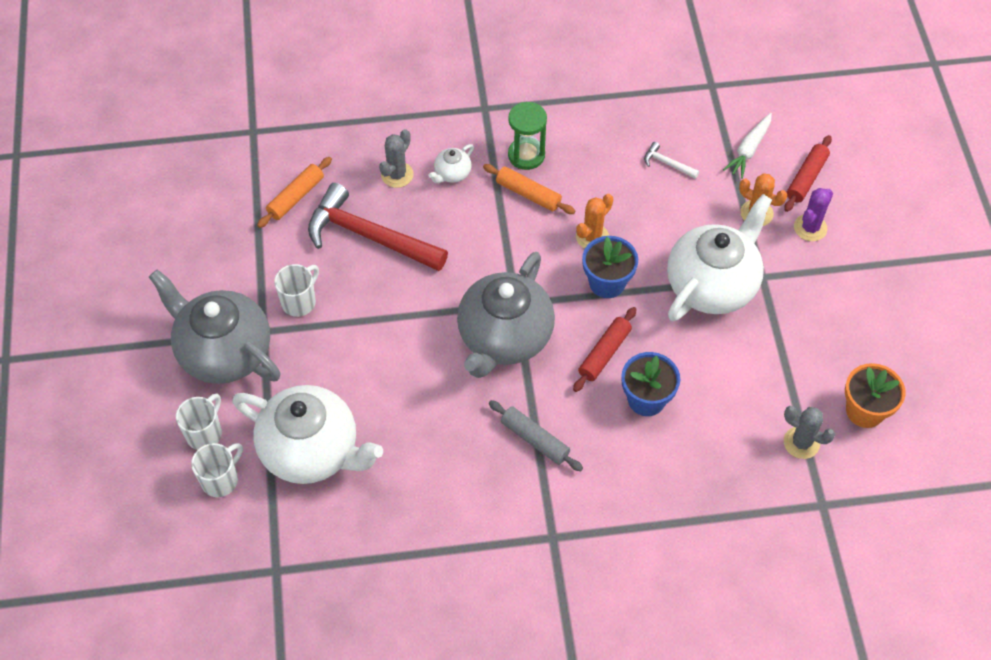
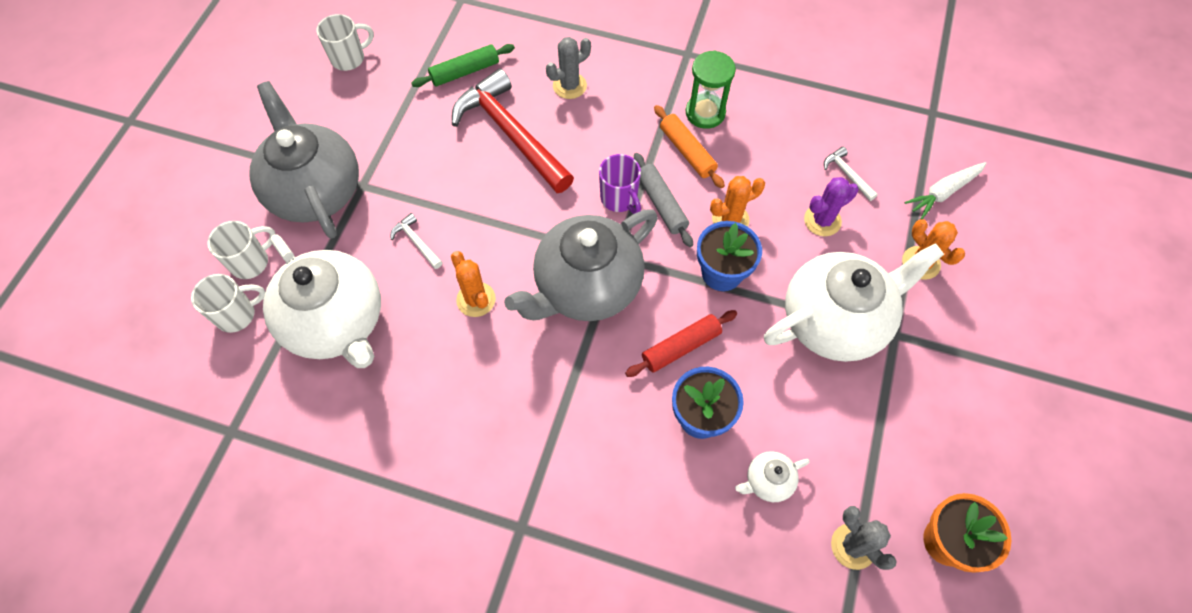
camera: 25 degrees right, 5 degrees up
orange rolling pin [257,157,332,228] -> green rolling pin [412,44,515,87]
white mug [274,264,319,317] -> white mug moved to [316,14,374,71]
white teapot [428,144,474,183] -> white teapot moved to [735,451,810,502]
grey rolling pin [489,400,583,471] -> grey rolling pin moved to [634,153,693,247]
red rolling pin [784,135,832,212] -> none
purple cactus [794,188,833,241] -> purple cactus moved to [804,177,858,236]
none -> white hammer [391,213,443,269]
none -> orange cactus [451,251,496,317]
none -> purple mug [599,154,641,214]

